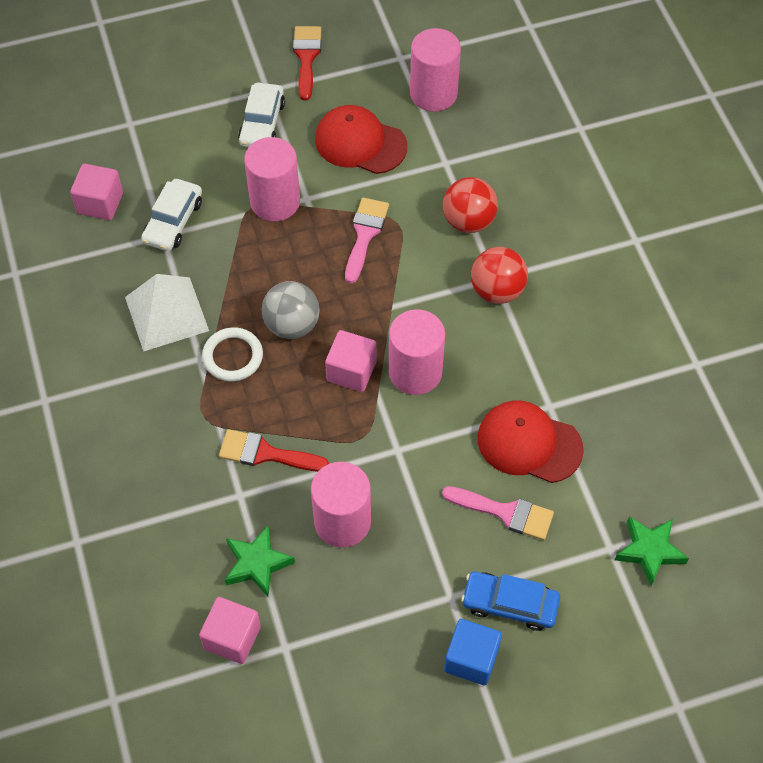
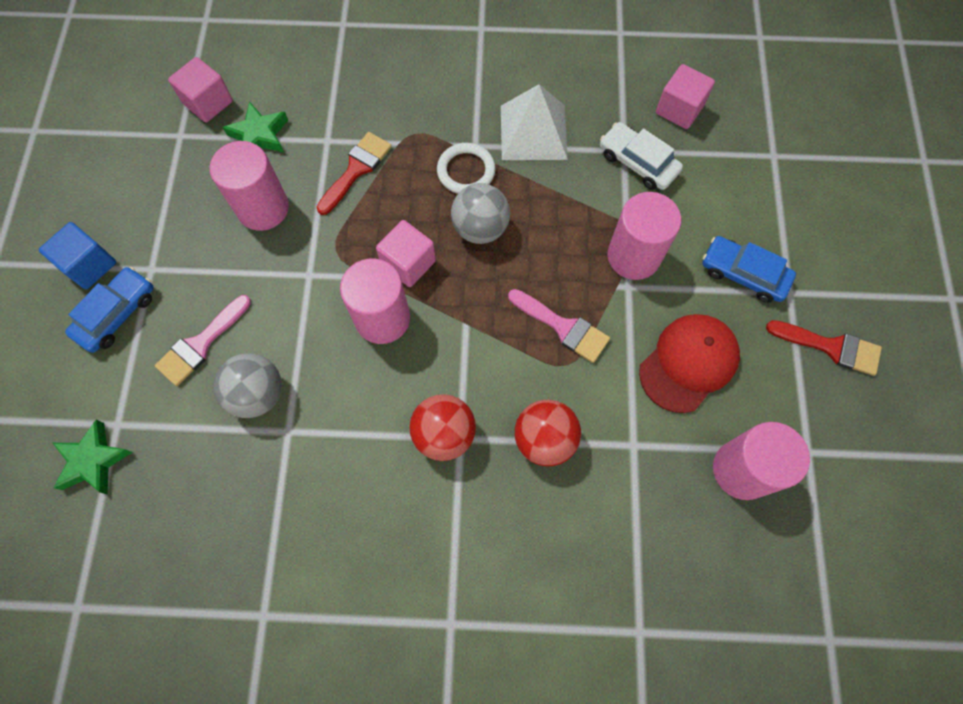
camera: 110 degrees right, 10 degrees up
white car [238,83,285,147] -> blue car [702,236,796,303]
red cap [477,400,584,483] -> grey ball [213,353,282,418]

